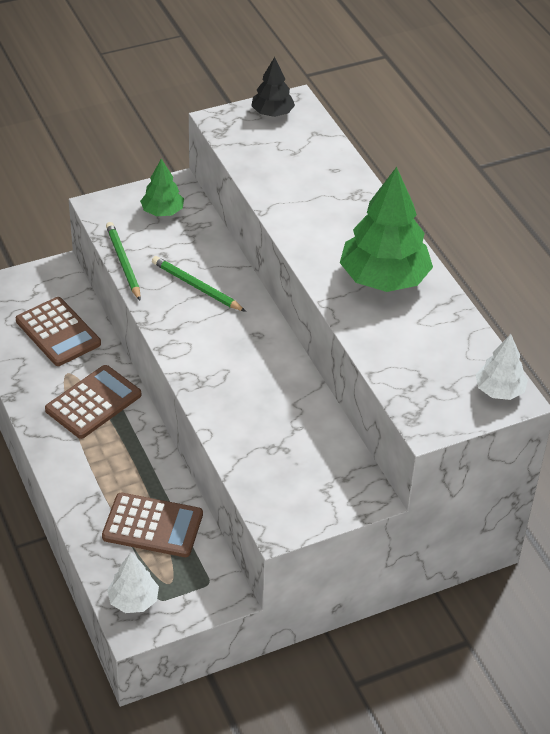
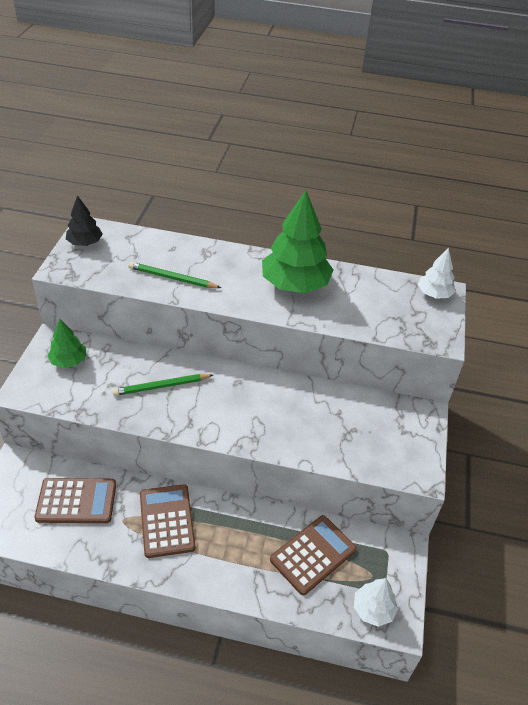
camera: 55 degrees left, 0 degrees up
green pencil [106,222,141,301] -> green pencil moved to [129,262,221,288]

